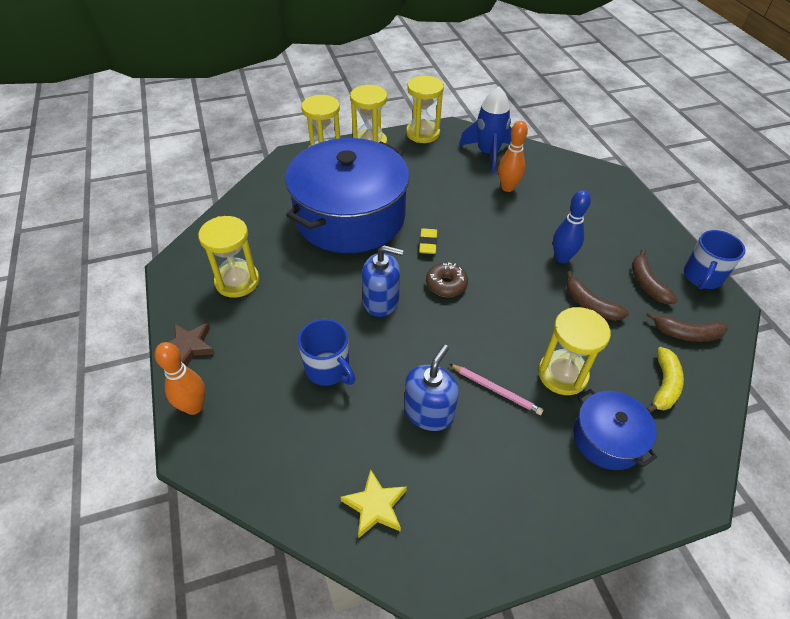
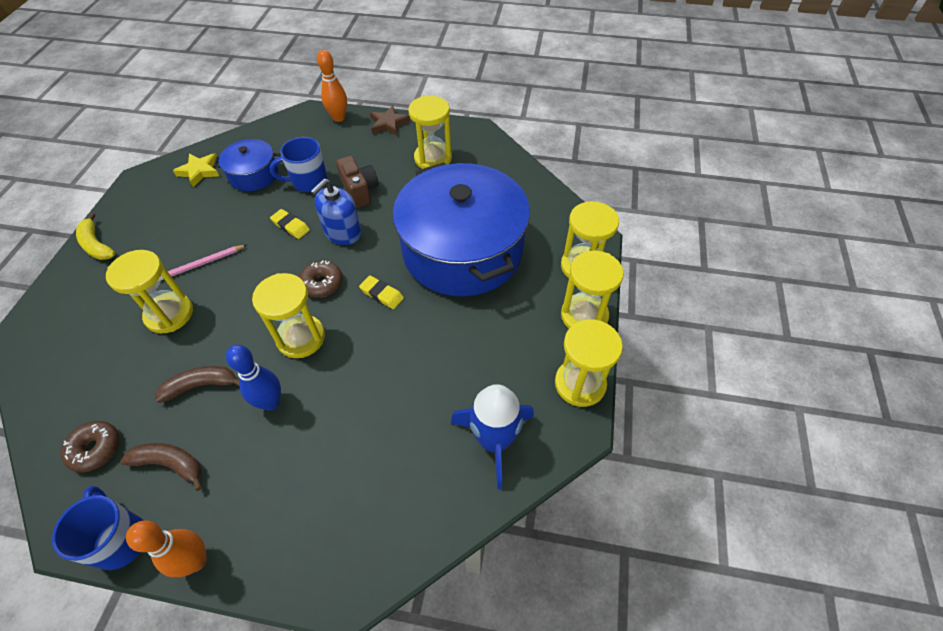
camera: 120 degrees right, 5 degrees up
blue soap dispenser [404,345,459,431] -> none
orange bowling pin [498,121,528,192] -> orange bowling pin moved to [126,520,207,577]
blue pot [573,389,657,470] -> blue pot moved to [214,139,281,191]
brown banana [646,311,728,342] -> brown donut [61,421,119,472]
yellow banana [646,347,684,413] -> yellow banana moved to [76,213,115,260]
none -> yellow hourglass [252,273,325,358]
none -> yellow eraser [270,209,310,239]
none -> brown camera [336,156,379,208]

